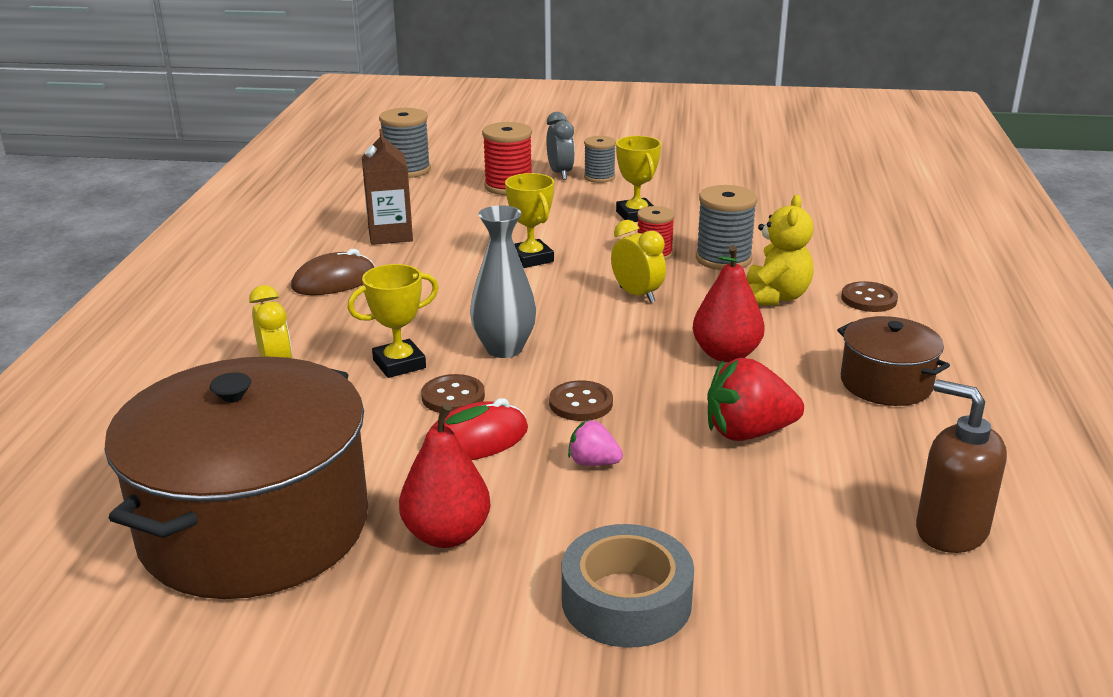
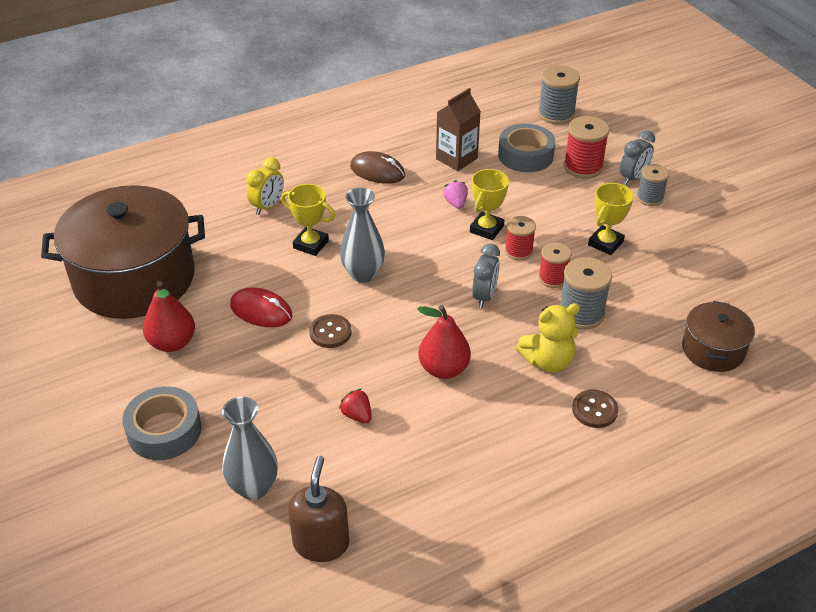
camera: 55 degrees right, 15 degrees up
brown button [421,374,485,413] -> none
pink strawberry [568,419,623,466] -> pink strawberry moved to [443,180,468,209]
yellow clock [611,220,666,303] -> grey clock [472,244,500,308]
red strawberry [707,358,804,441] -> red strawberry [339,389,372,423], size x0.54
brown pot [837,316,950,406] -> brown pot moved to [682,301,755,372]
none -> grey vase [222,397,278,500]
none -> grey tape [498,124,556,172]
none -> red spool [505,216,536,260]

